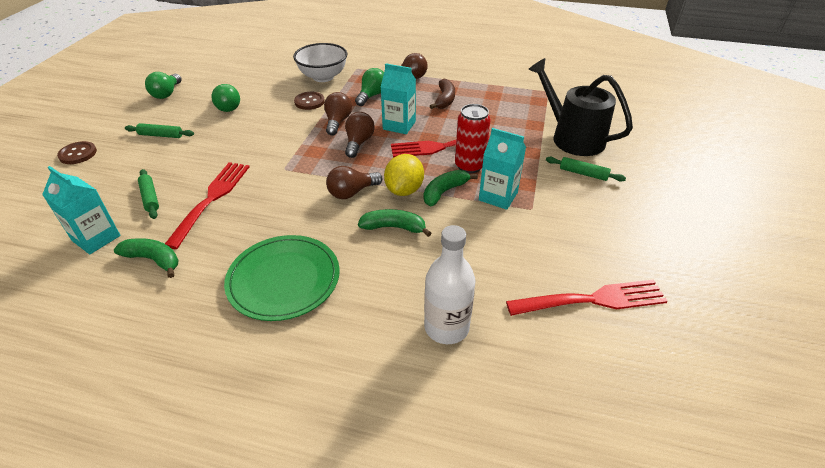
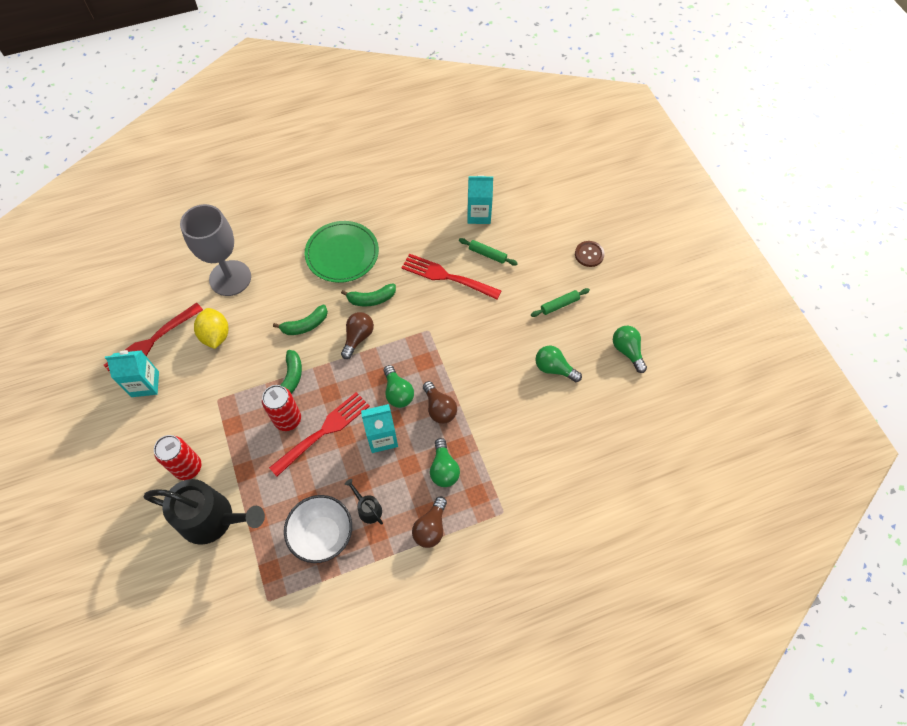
camera: 145 degrees right, 20 degrees up
green banana [114,238,179,278] -> green banana moved to [341,283,396,306]
red fork [165,162,249,249] -> red fork turned 135 degrees clockwise [402,254,501,300]
white bowl [293,43,347,82] -> white bowl moved to [284,495,352,563]
brown button [294,92,325,110] -> none
brown light bulb [345,112,375,158] -> green light bulb [384,365,414,408]
yellow lemon [384,154,424,196] -> yellow lemon moved to [194,308,228,349]
white bottle [424,225,476,344] -> grey goblet [180,204,251,296]
brown banana [430,79,455,109] -> black watering can [345,479,383,525]
turquoise carton [479,128,526,210] -> turquoise carton moved to [105,350,159,397]
green rolling pin [546,157,626,182] -> red can [154,435,201,480]

